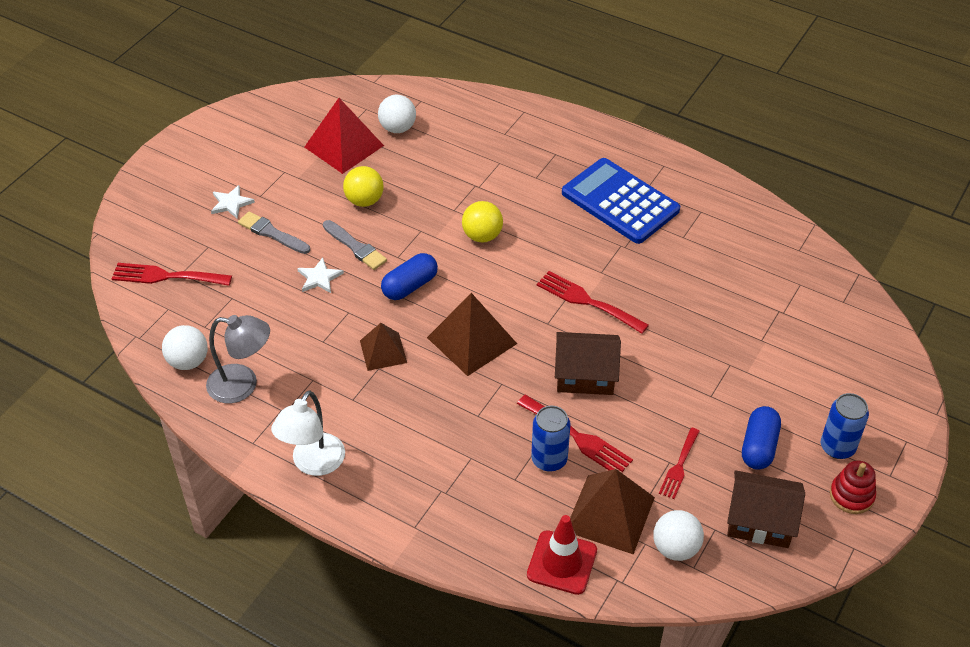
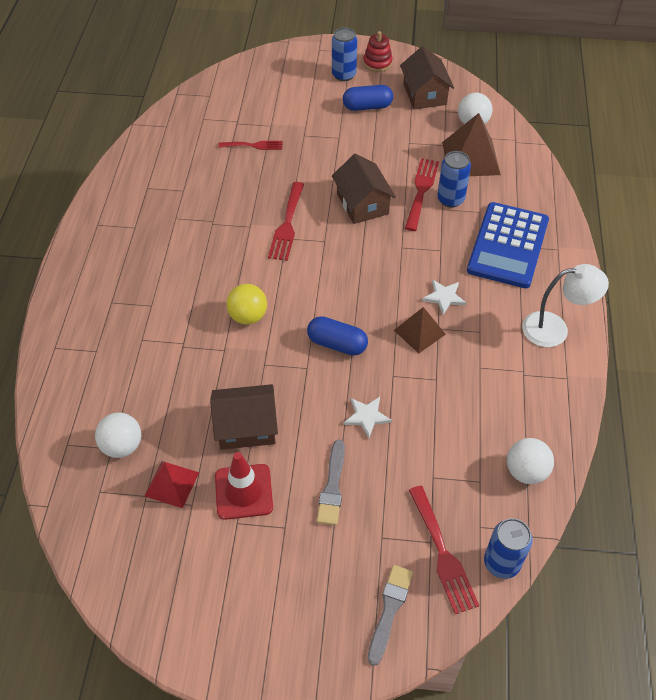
camera: 115 degrees left, 5 degrees up
grey lamp [206,315,270,403] -> none
white star [211,185,255,219] -> white star moved to [422,279,466,315]
red pyramid [305,98,384,174] -> red pyramid [144,461,199,508], size x0.62
grey brush [323,220,387,270] -> grey brush moved to [368,565,413,666]
yellow ball [343,166,384,207] -> brown house [210,384,278,450]
brown pyramid [427,293,517,376] -> none
red traffic cone [527,515,597,595] -> red traffic cone moved to [215,452,273,520]
blue calculator [562,158,680,244] -> blue calculator moved to [467,202,549,288]
red fork [659,428,700,499] -> red fork moved to [218,141,282,150]
none -> blue can [484,518,533,579]

